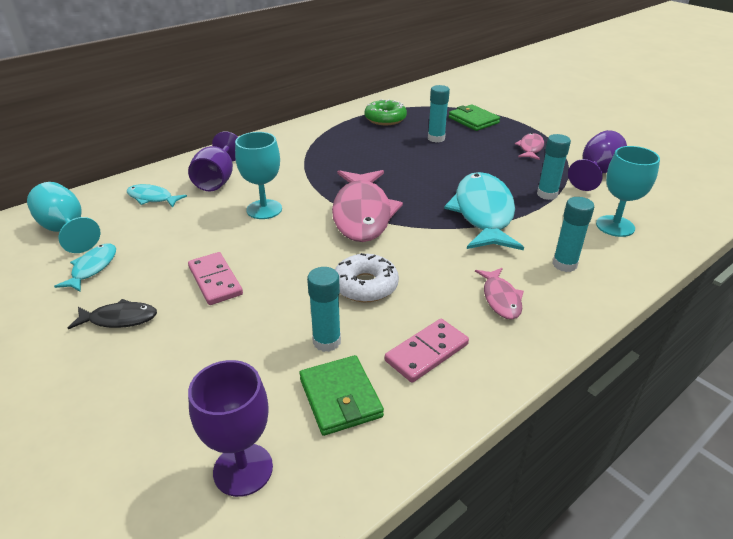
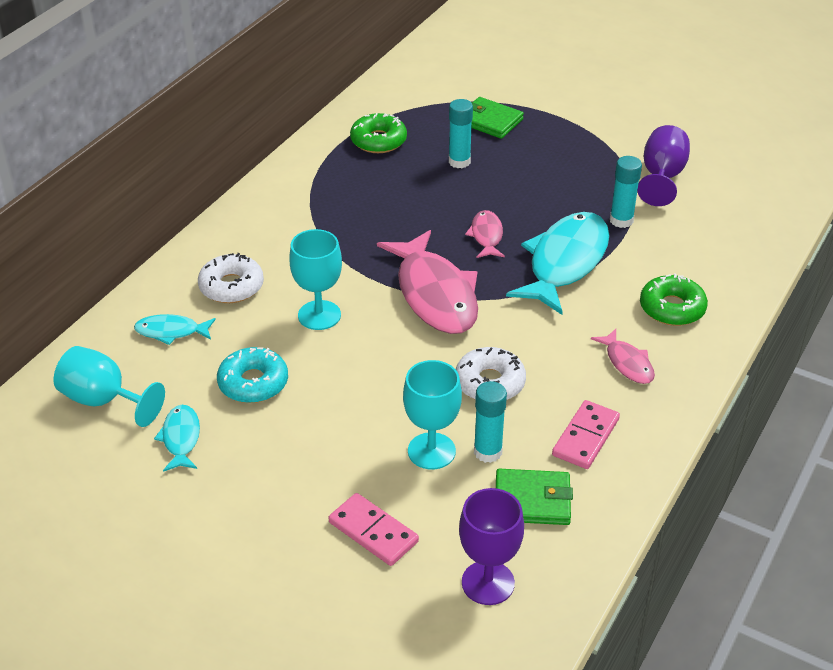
camera: 20 degrees left, 5 degrees up
black fish [68,299,157,329] -> none
purple goblet [188,131,238,191] -> white donut [198,253,264,303]
pink domino [188,252,243,305] -> pink domino moved to [328,493,419,566]
green wallet [299,355,384,436] -> green wallet turned 45 degrees counterclockwise [496,469,573,525]
turquoise fish [444,172,524,250] -> turquoise fish turned 45 degrees clockwise [506,212,610,315]
pink fish [515,133,544,160] -> pink fish moved to [465,210,505,258]
turquoise glue stick [552,197,594,272] -> green donut [640,273,708,326]
turquoise goblet [596,146,660,237] -> turquoise goblet moved to [403,360,462,470]
none -> turquoise donut [217,347,288,403]

